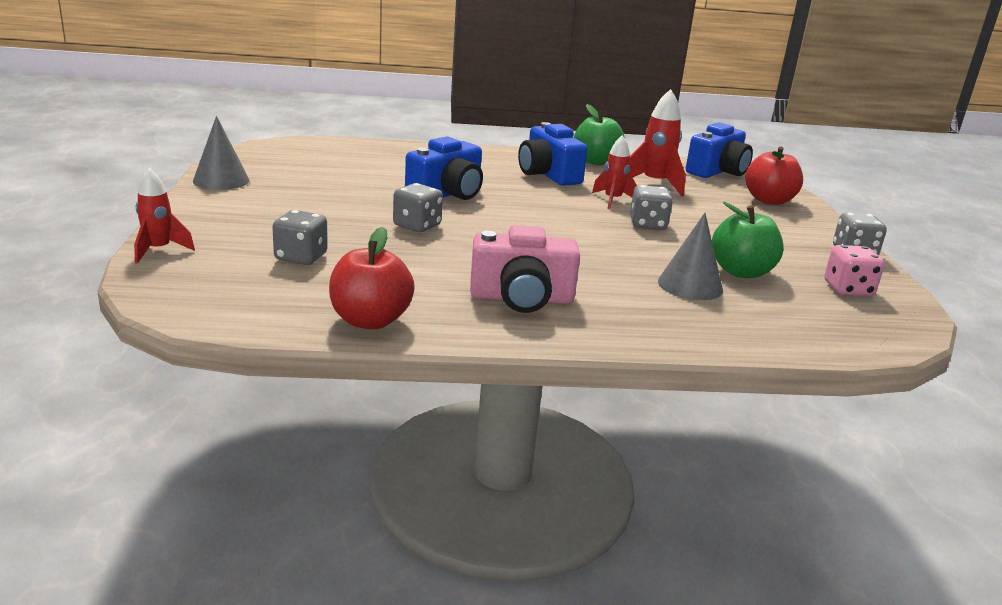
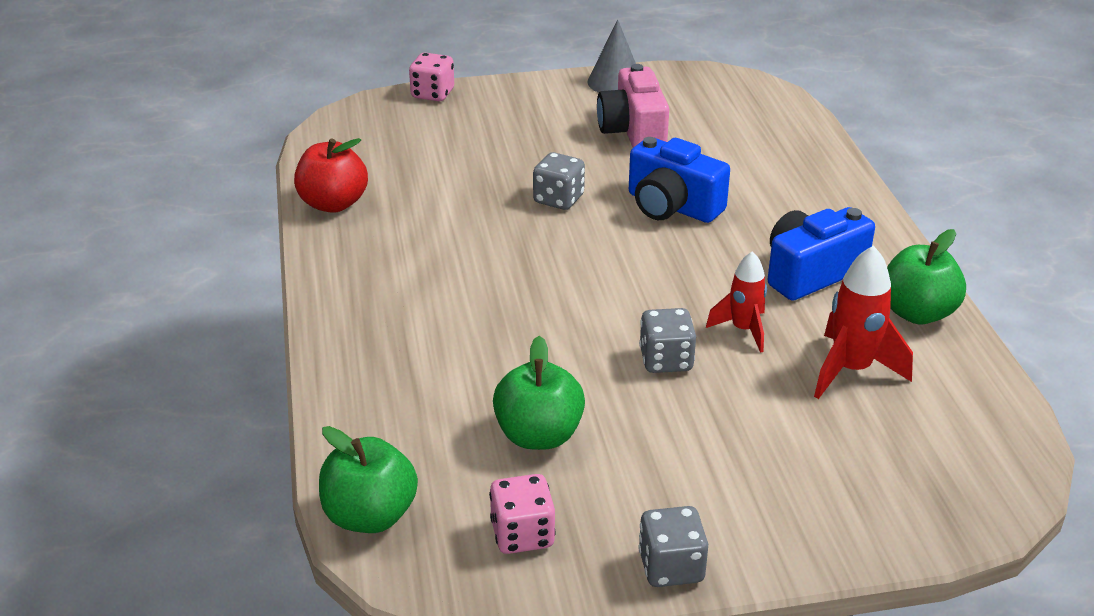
camera: 85 degrees right, 10 degrees up
red rocket [134,168,195,264] -> pink dice [409,53,454,101]
grey dice [272,210,328,265] -> none
pink camera [470,225,580,313] -> pink camera moved to [597,64,669,147]
grey cone [658,213,723,300] -> none
blue camera [686,122,753,178] -> none
red apple [745,147,803,205] -> none
none -> green apple [319,426,418,533]

